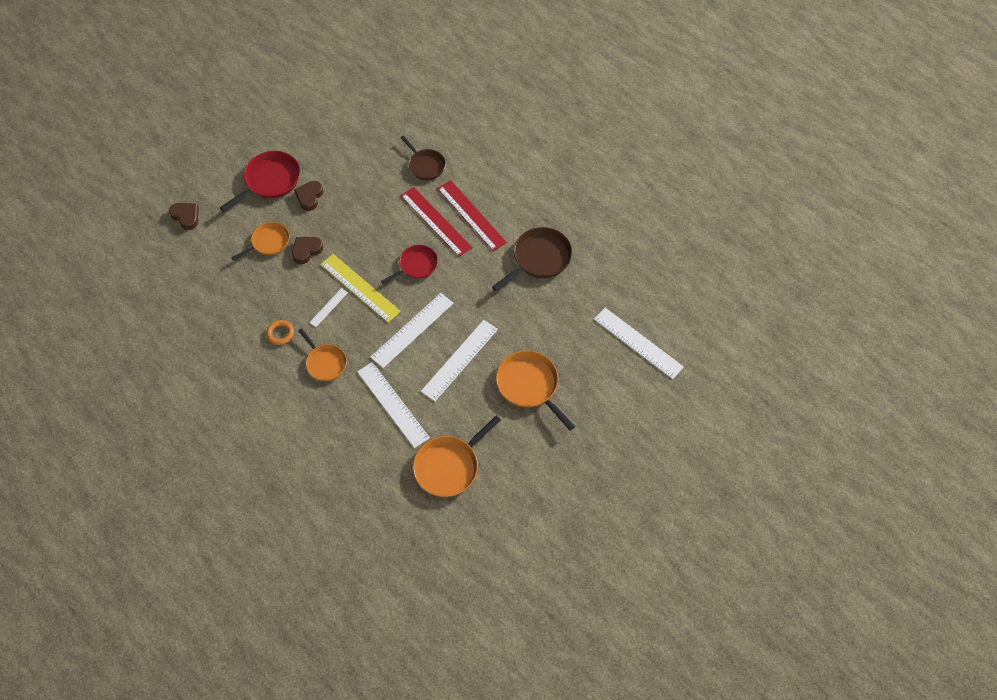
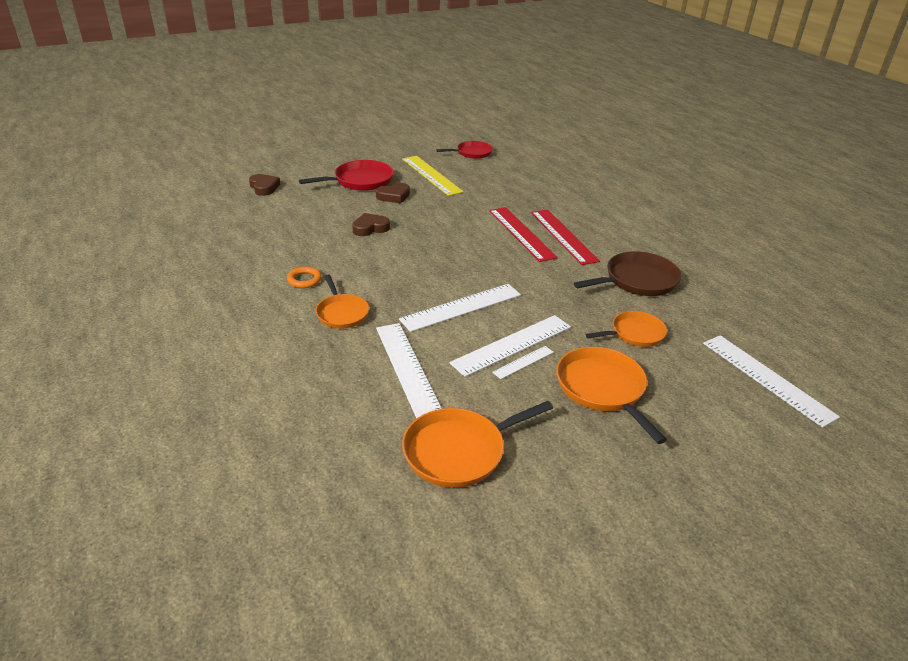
camera: 15 degrees right, 25 degrees down
orange pan [231,222,290,261] -> orange pan moved to [585,311,667,347]
brown heart [294,181,323,211] -> brown heart turned 150 degrees counterclockwise [376,183,410,204]
white ruler [309,288,348,327] -> white ruler moved to [492,346,554,379]
yellow ruler [320,254,401,322] -> yellow ruler moved to [402,156,463,196]
red pan [381,245,438,284] -> red pan moved to [436,141,493,159]
brown pan [401,136,446,180] -> none

